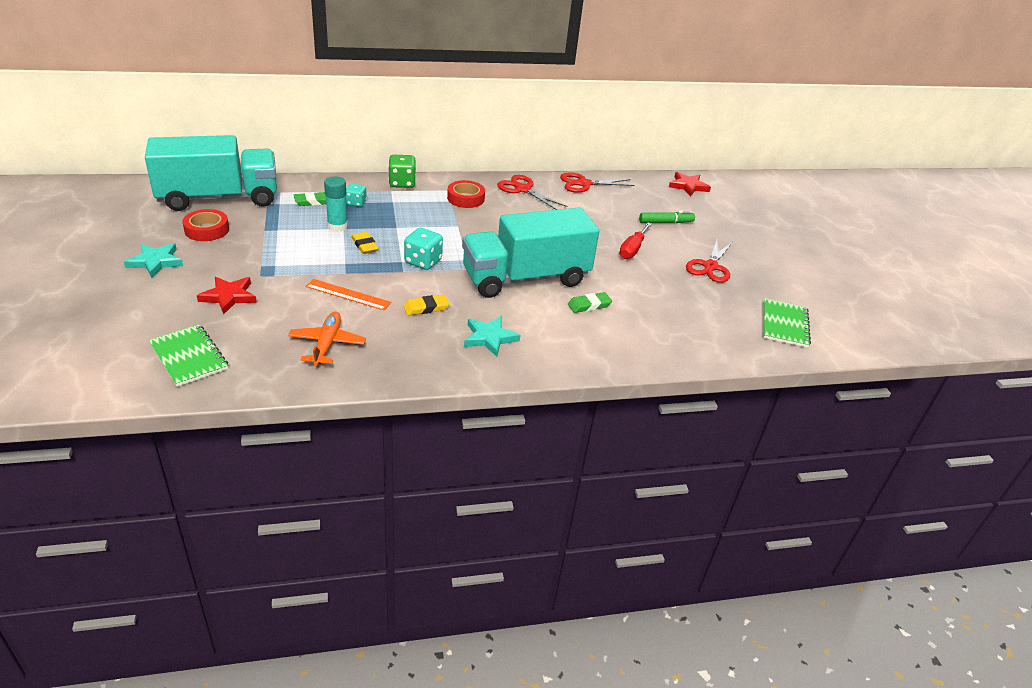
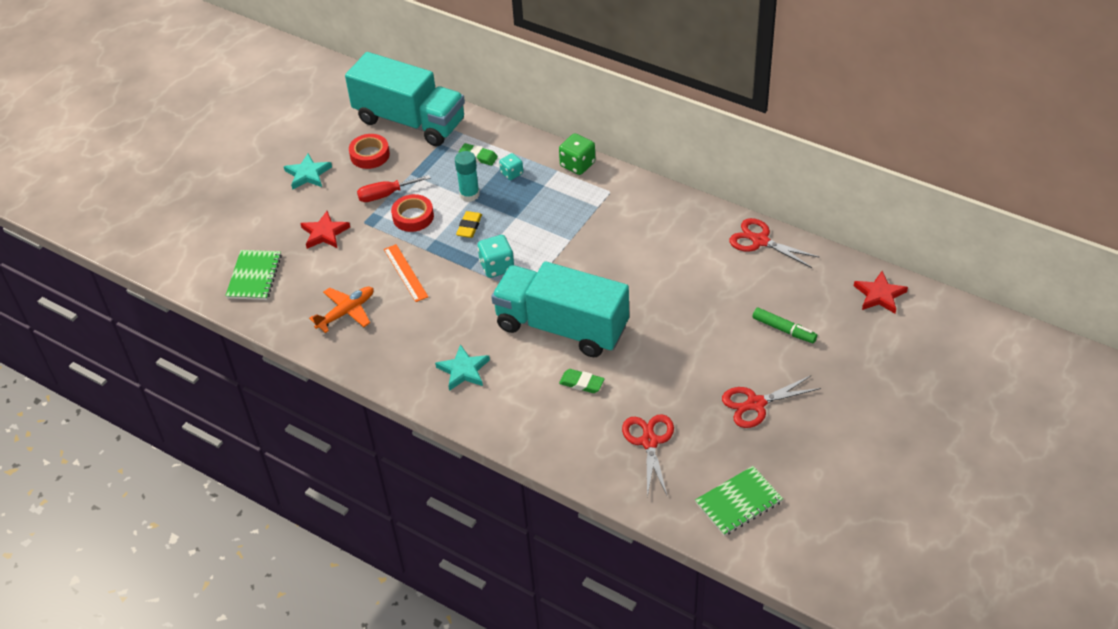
camera: 50 degrees right, 10 degrees up
yellow eraser [403,295,449,315] -> none
red tape [447,180,485,208] -> red tape moved to [391,194,434,232]
red scissors [497,175,567,210] -> red scissors moved to [622,414,674,497]
red screwdriver [619,223,652,259] -> red screwdriver moved to [357,175,431,202]

